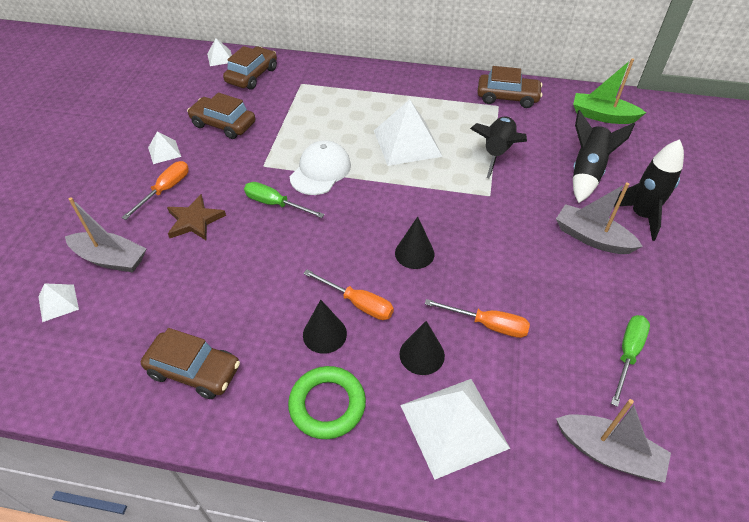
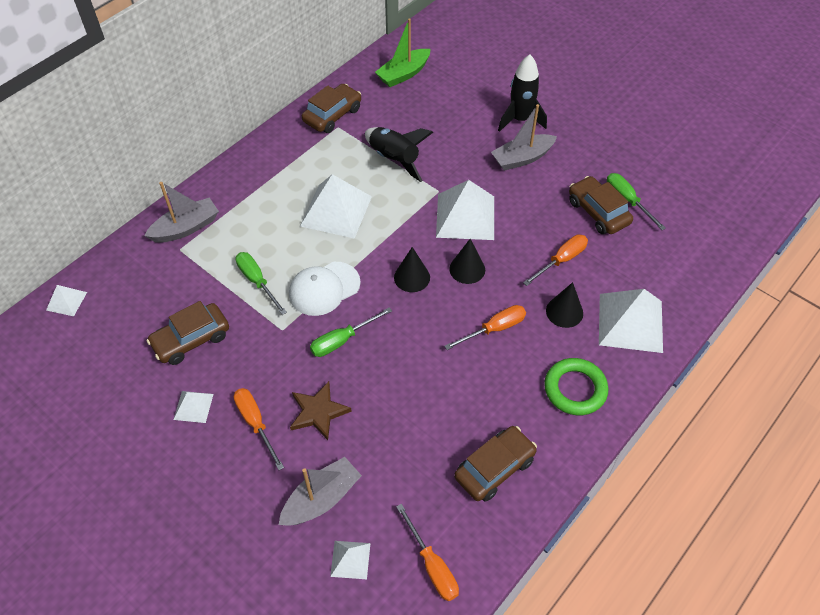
camera: 60 degrees left, 5 degrees up
brown car [223,46,277,90] -> brown car moved to [569,176,633,234]
white cap [290,140,351,195] -> white cap turned 90 degrees counterclockwise [289,262,360,316]
black cone [303,299,347,354] -> black cone moved to [394,247,430,292]
grey boat [556,399,671,483] -> grey boat moved to [144,182,219,243]
black rocket [573,110,635,203] -> none
none -> green screwdriver [236,252,287,315]
none -> orange screwdriver [396,504,459,601]
none -> white pyramid [436,180,494,240]

